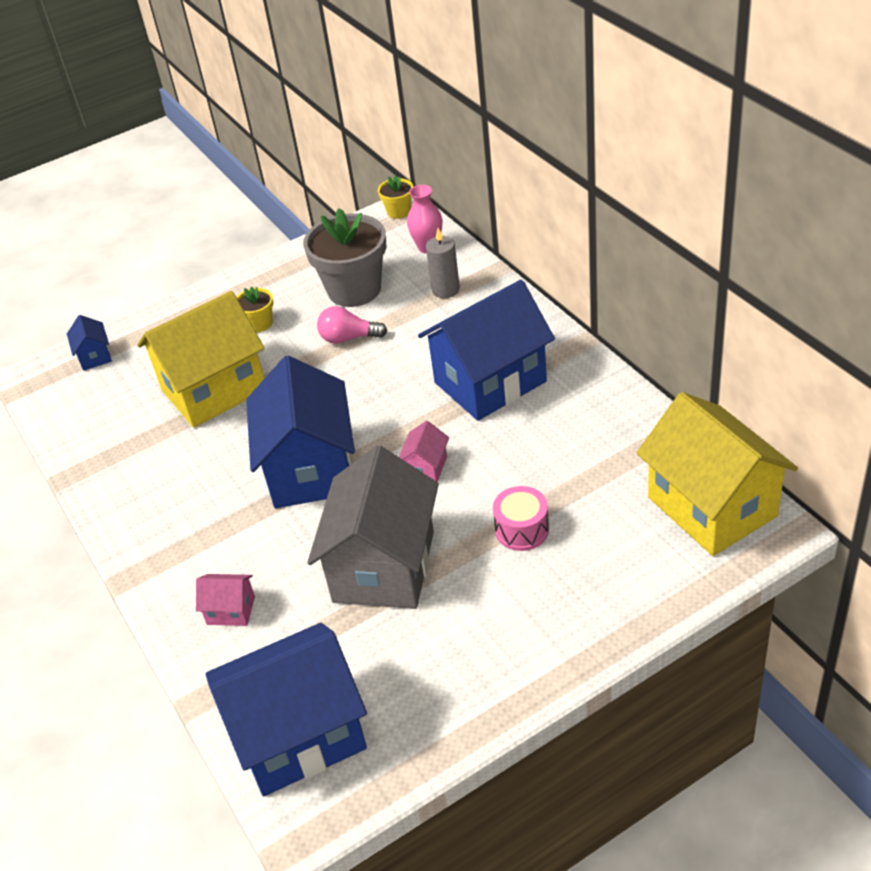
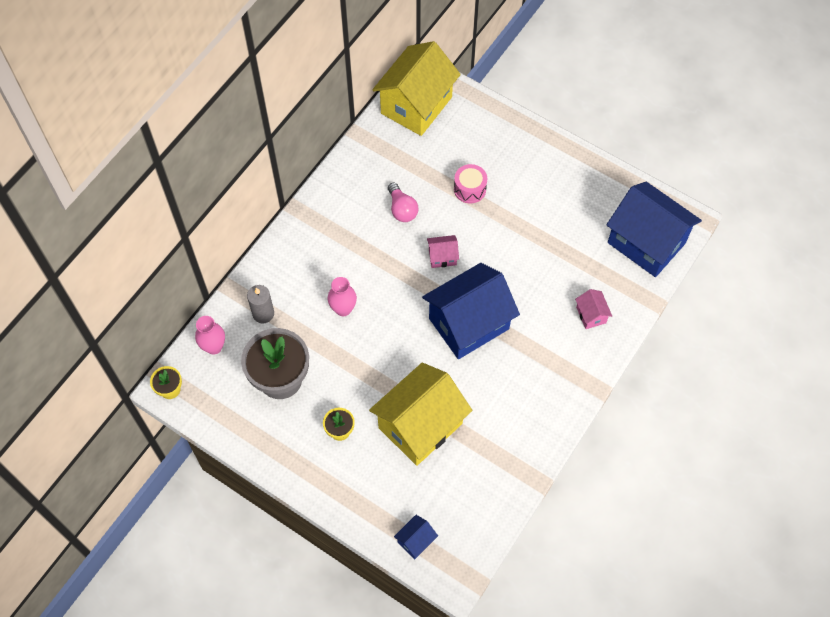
camera: 120 degrees left, 20 degrees up
yellow house [137,291,265,428] -> yellow house turned 75 degrees counterclockwise [369,363,472,466]
grey house [307,445,439,609] -> none
pink light bulb [317,306,387,344] -> pink light bulb moved to [388,183,418,222]
blue house [418,280,555,421] -> none
none -> pink vase [328,277,357,316]

